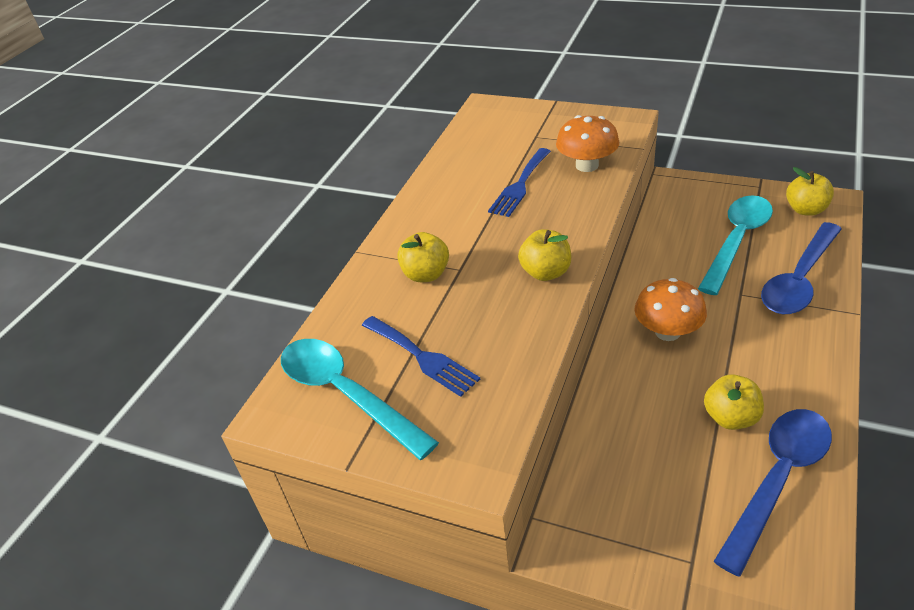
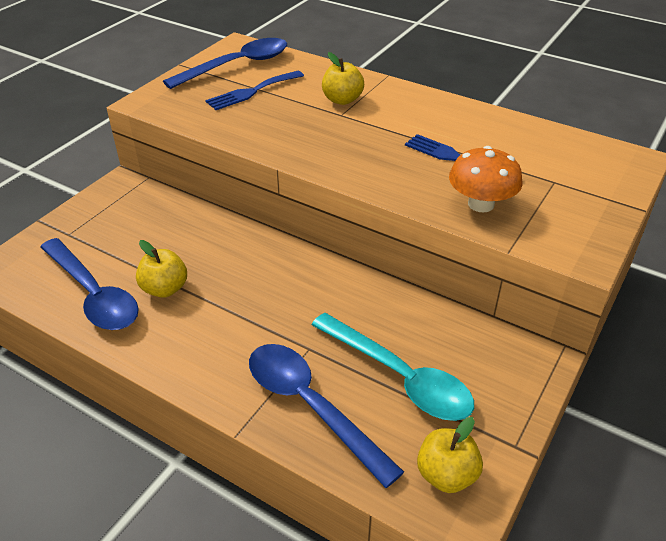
camera: 95 degrees right, 0 degrees up
turquoise spoon [281,339,439,460] -> blue spoon [163,38,287,89]
yellow apple [518,229,571,281] -> none
orange mushroom [635,278,707,341] -> none

